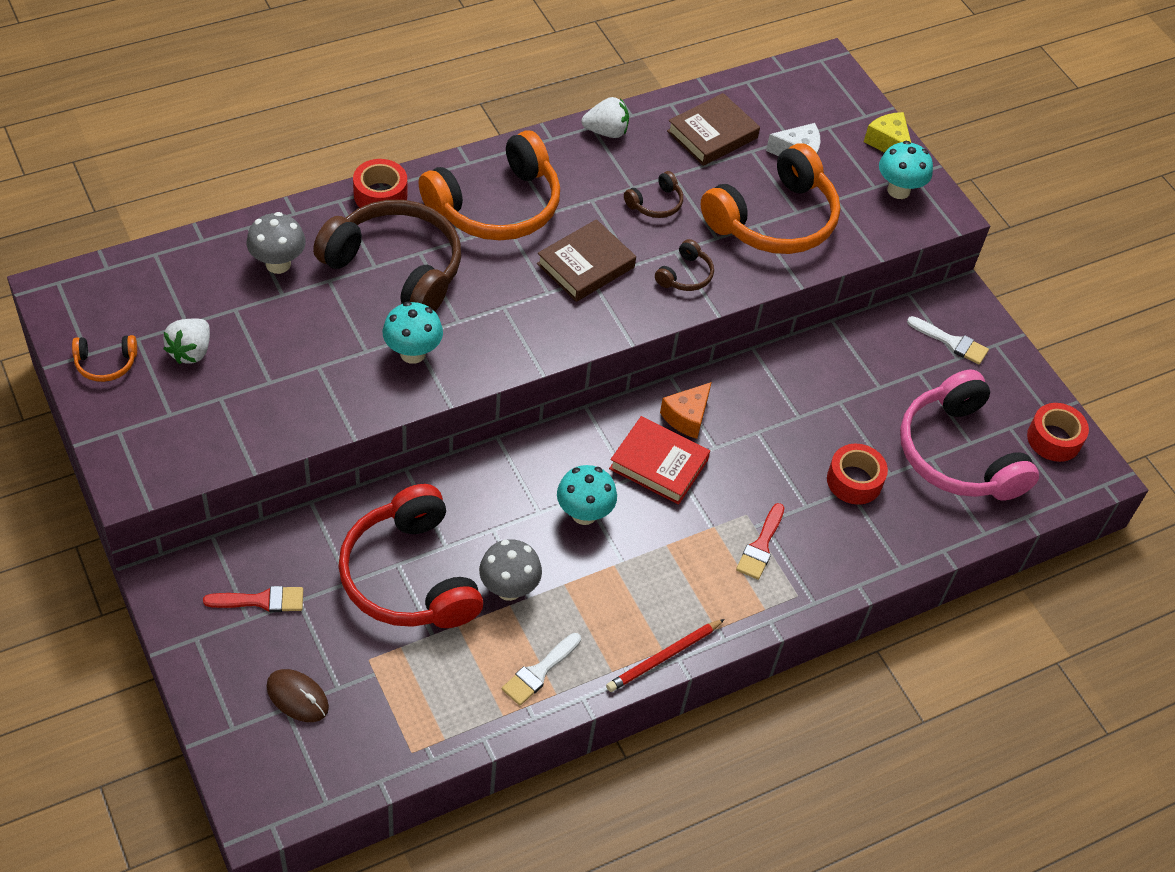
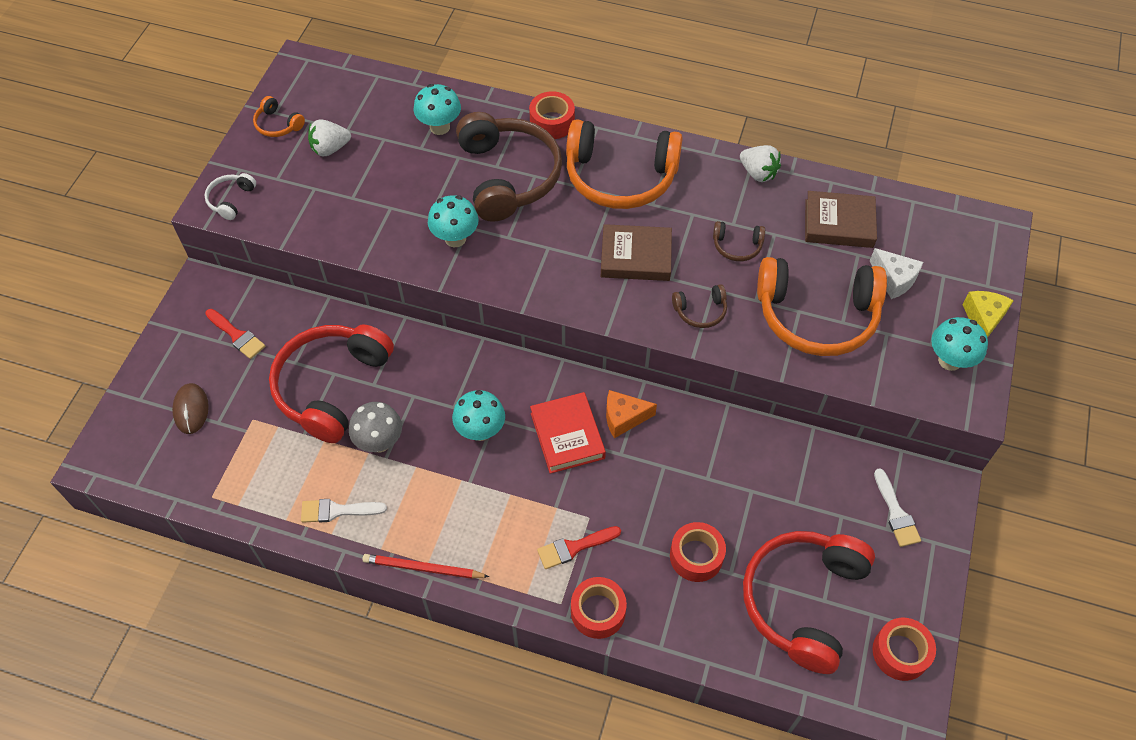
camera: 50 degrees right, 5 degrees up
grey mushroom [247,212,306,274] -> turquoise mushroom [414,84,461,135]
pink headphones [900,370,1039,501] -> red headphones [743,531,875,674]
none -> white headphones [205,173,256,220]
none -> red tape [571,577,627,639]

